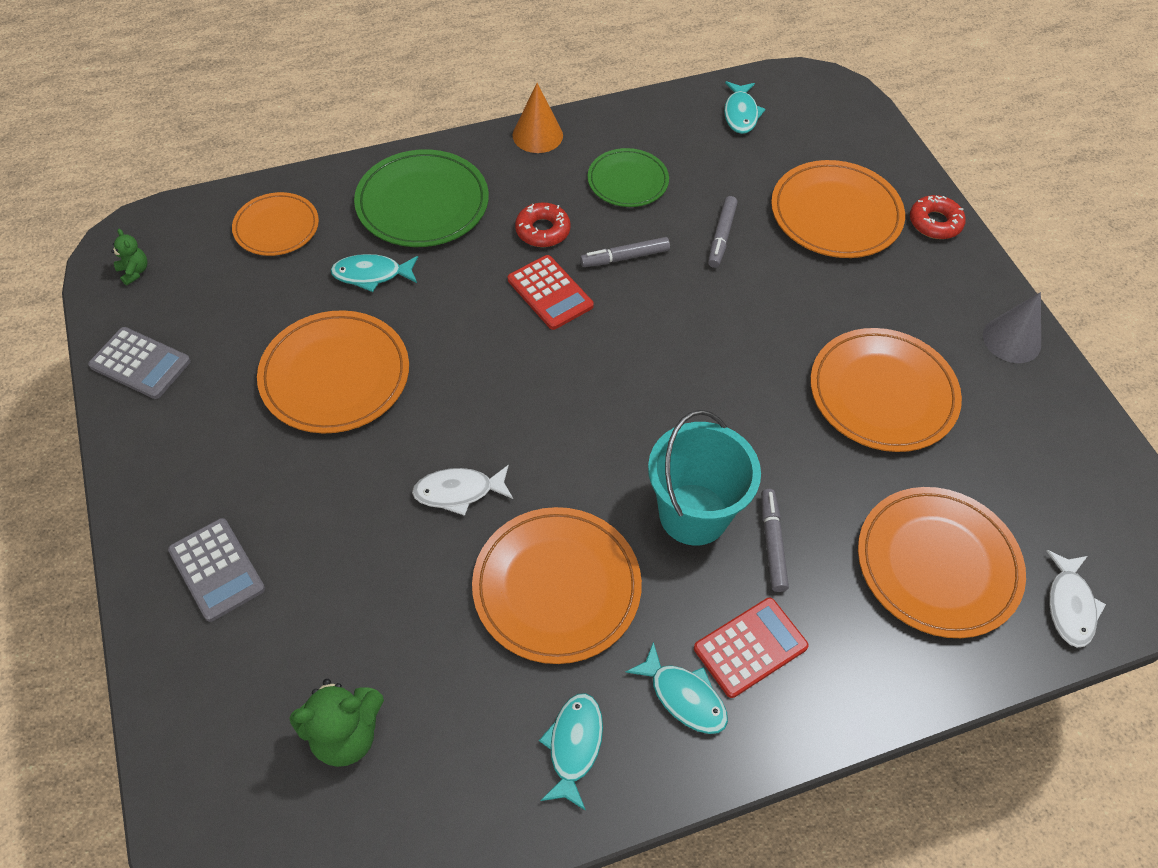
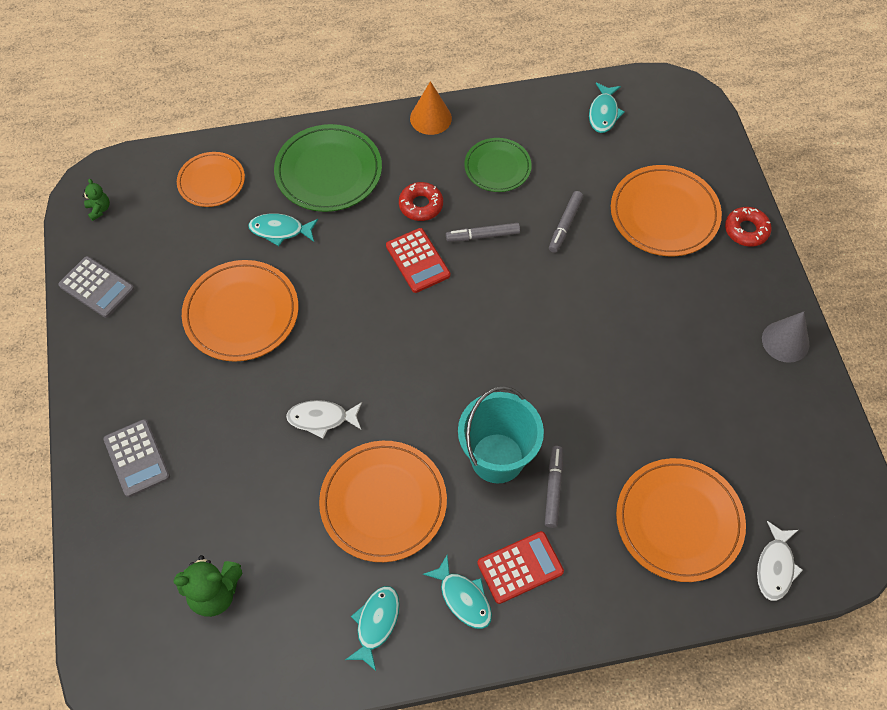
camera: 10 degrees right, 5 degrees up
orange plate [810,328,962,452] -> none

